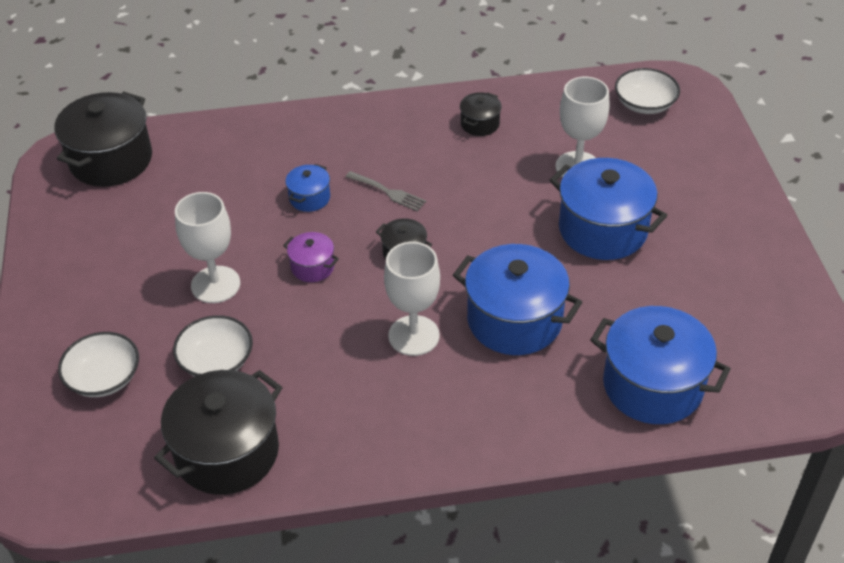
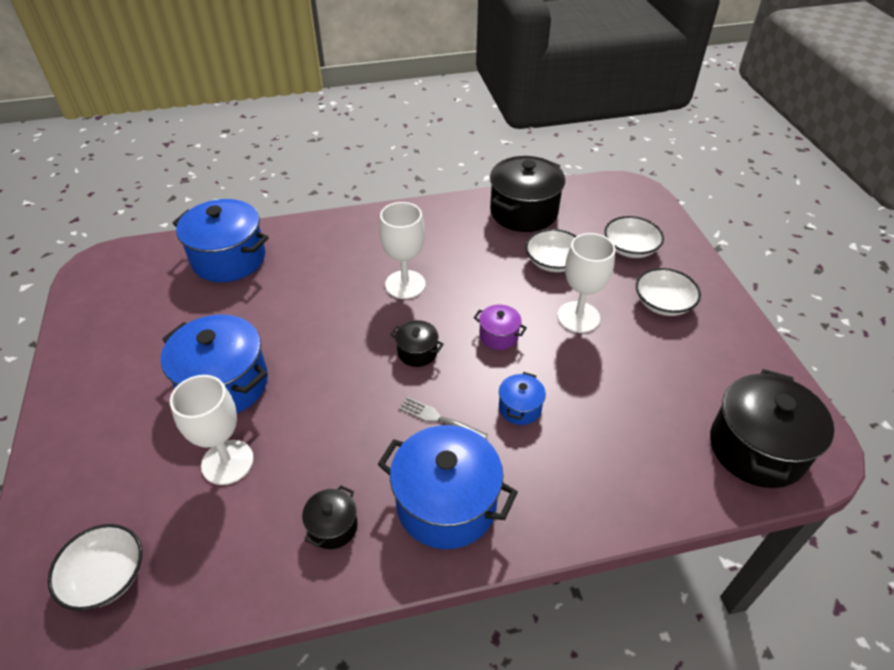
camera: 175 degrees right, 0 degrees up
blue pot [453,244,582,355] -> blue pot moved to [377,425,518,549]
none -> white bowl [636,268,701,316]

